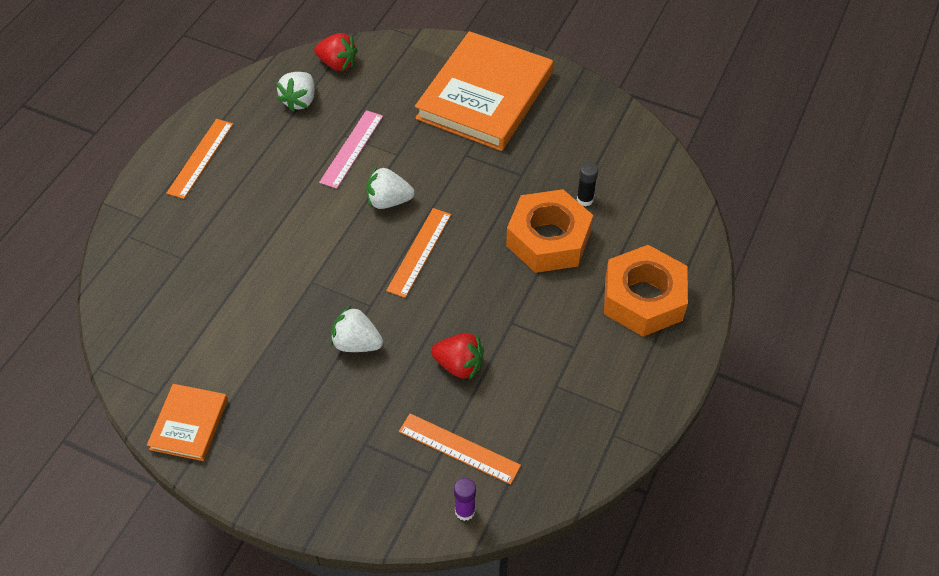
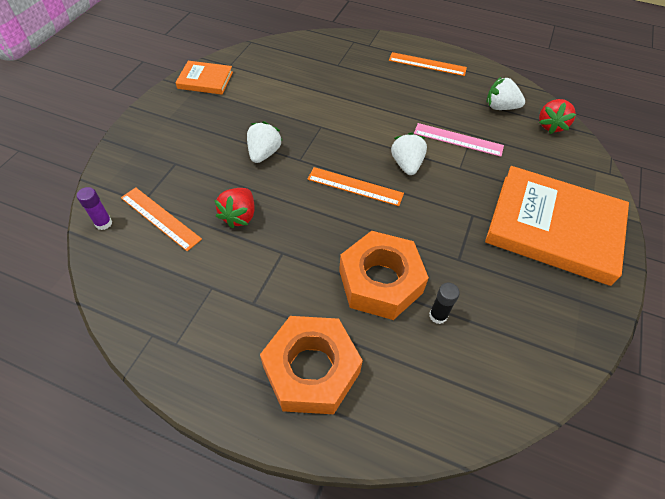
camera: 85 degrees right, 0 degrees up
orange ruler [399,413,521,485] -> orange ruler turned 75 degrees counterclockwise [121,187,202,251]

